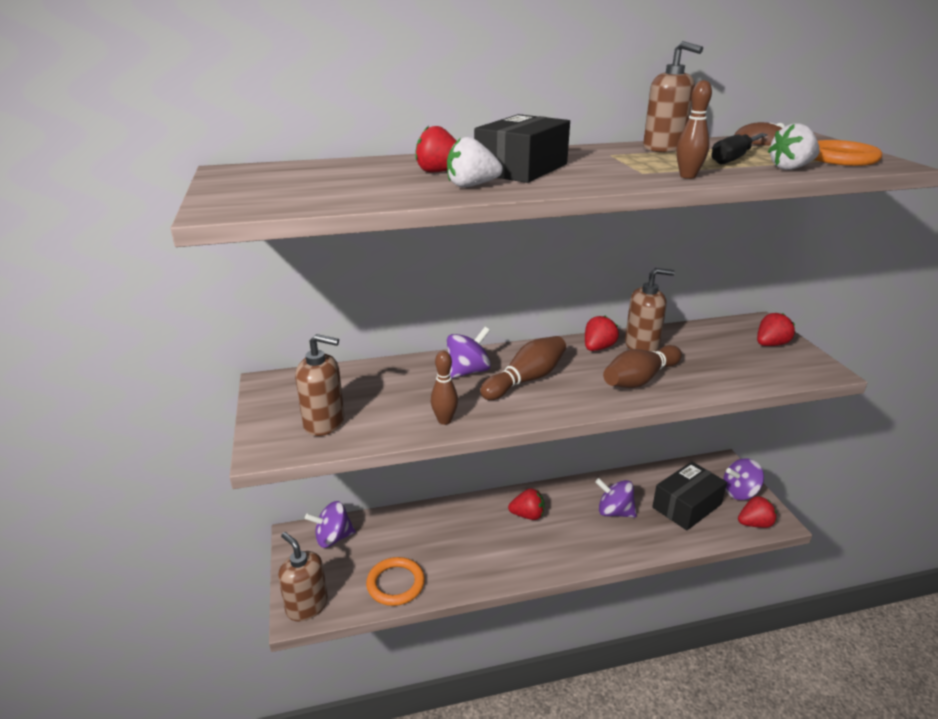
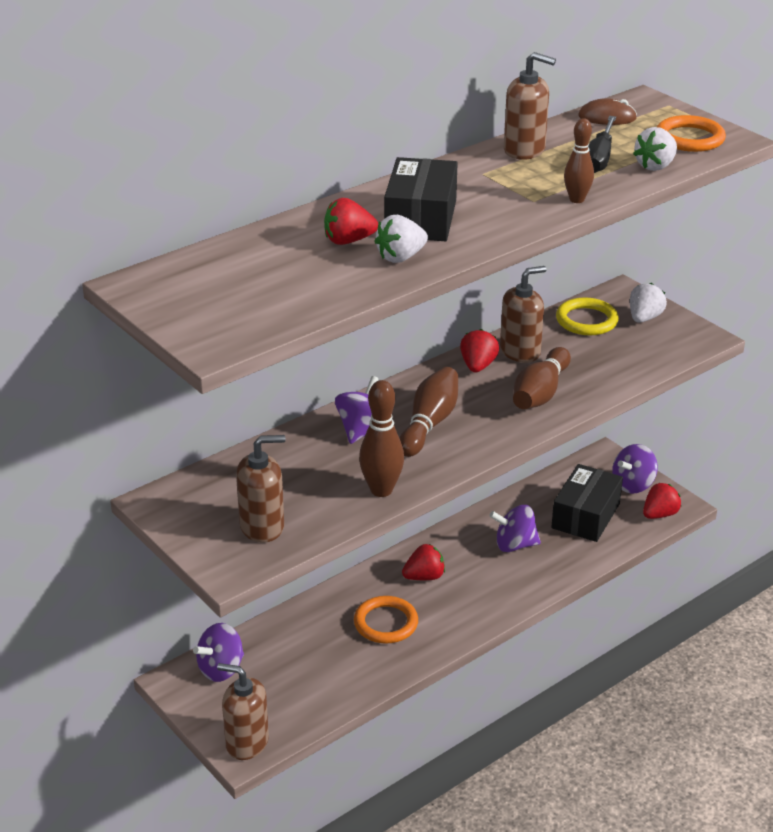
camera: 25 degrees left, 5 degrees up
orange ring [366,557,425,606] -> orange ring moved to [354,596,418,644]
brown bowling pin [431,351,458,425] -> brown bowling pin [359,380,404,497], size x1.52
red strawberry [757,313,795,346] -> white strawberry [630,283,667,323]
none -> yellow ring [556,297,619,335]

